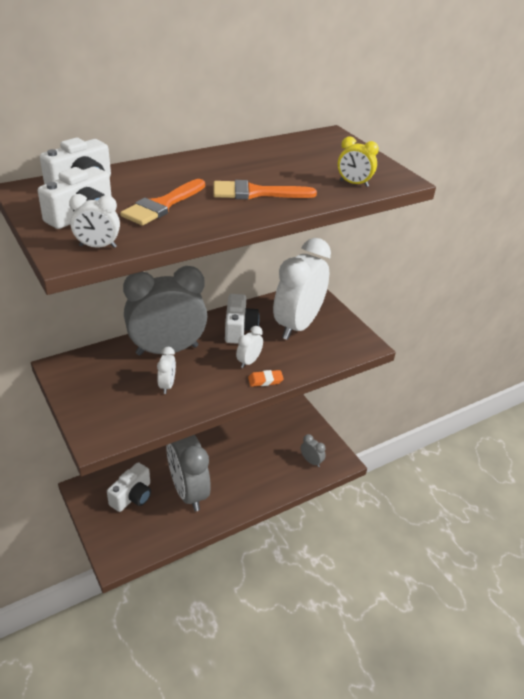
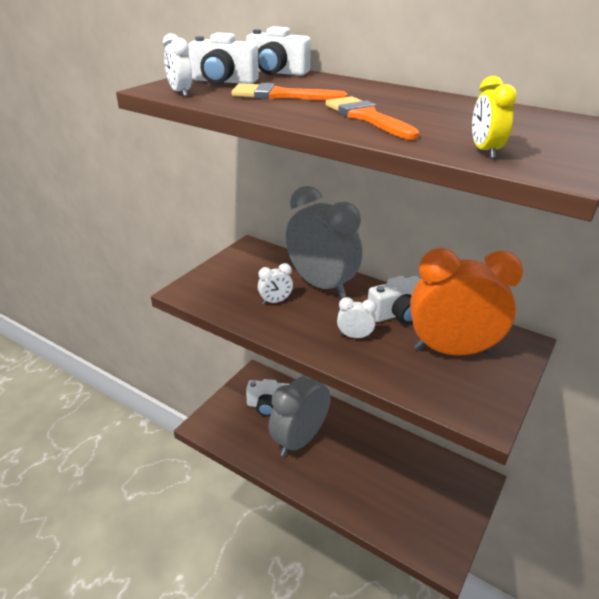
camera: 65 degrees right, 5 degrees down
orange eraser [248,370,284,387] -> none
white clock [273,238,331,340] -> orange clock [410,248,523,355]
grey clock [301,434,326,467] -> none

